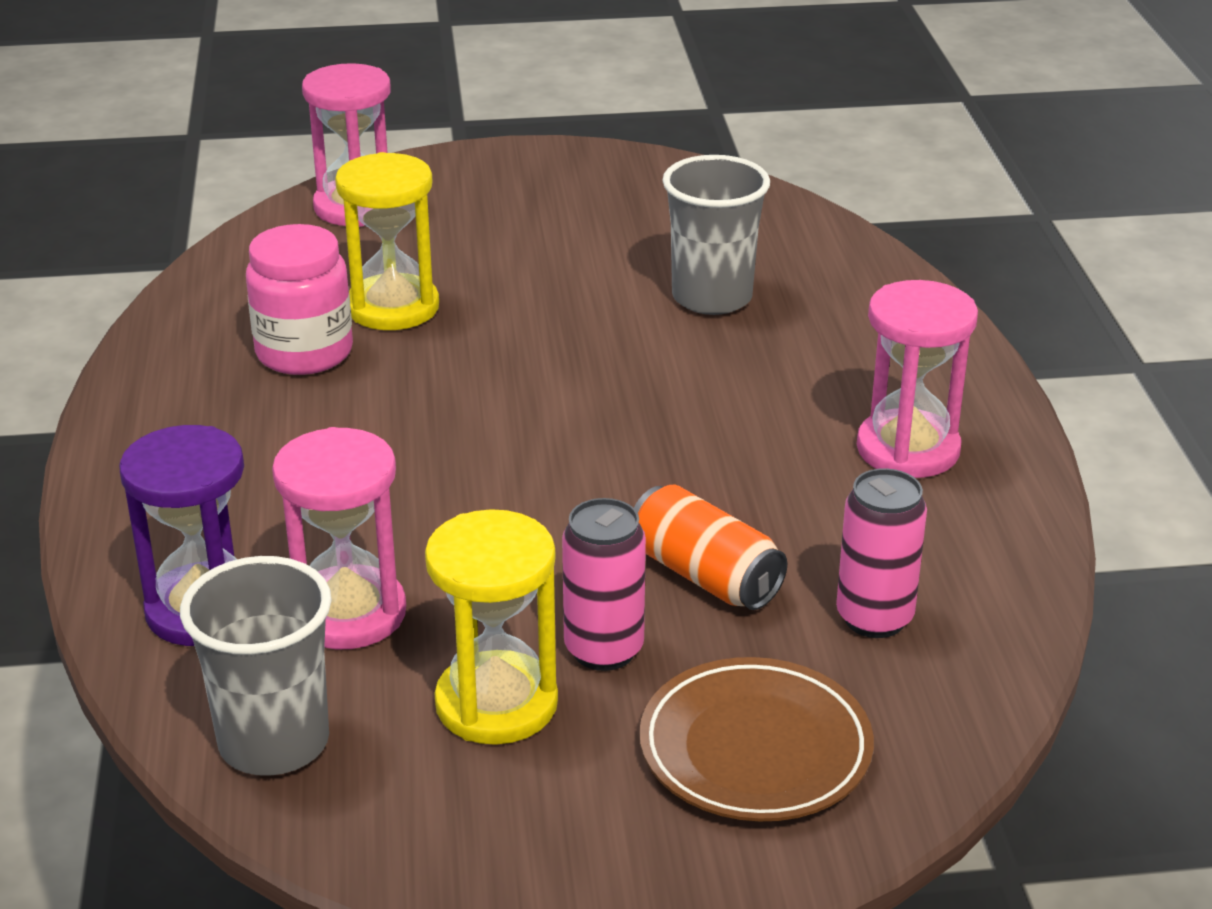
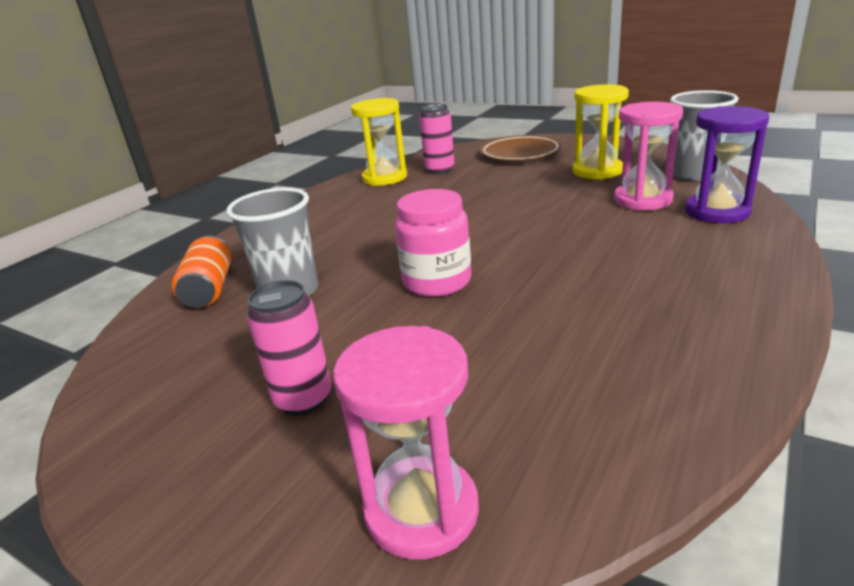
camera: 140 degrees left, 5 degrees down
pink jar [246,224,353,375] -> pink jar moved to [395,189,471,297]
yellow hourglass [335,152,439,330] -> yellow hourglass moved to [351,98,407,186]
pink can [562,498,646,671] -> pink can moved to [247,280,331,416]
orange can [634,485,787,610] -> orange can moved to [172,235,231,308]
pink hourglass [857,280,978,478] -> none

